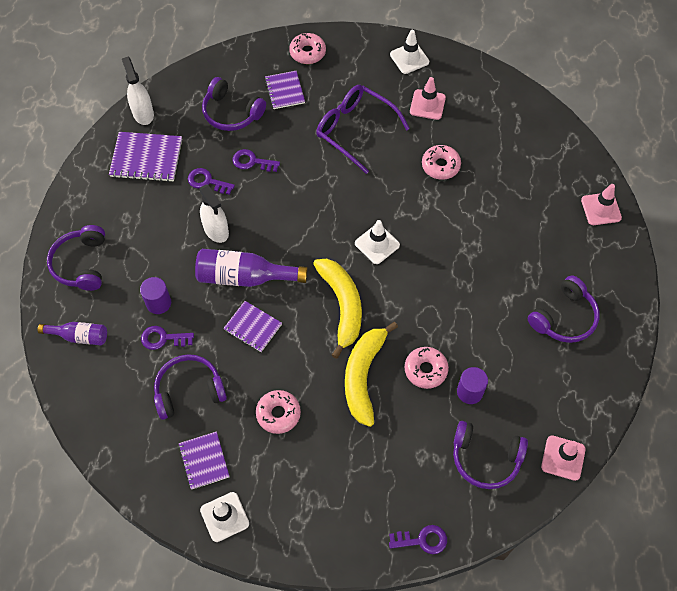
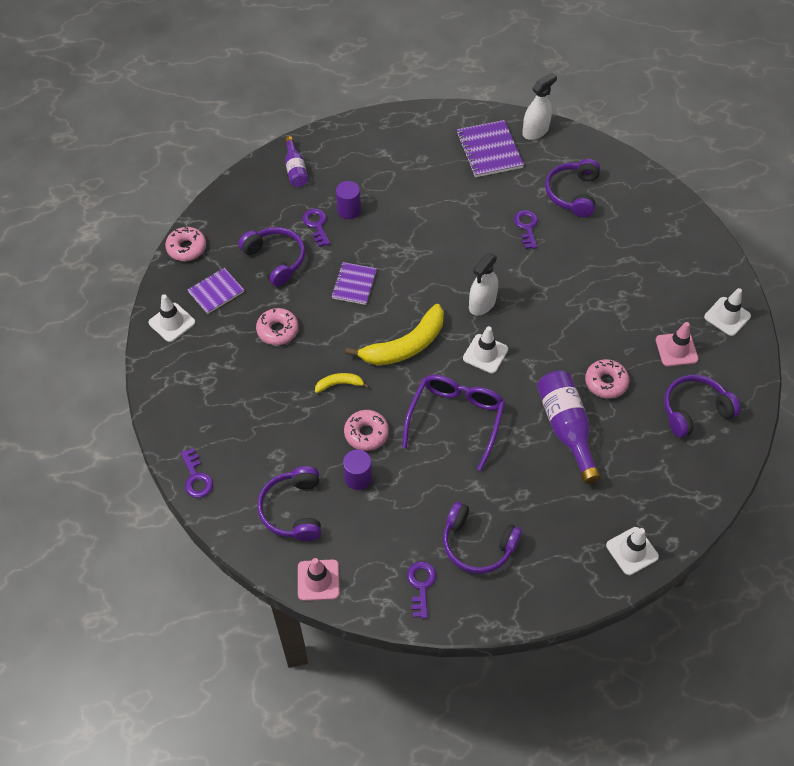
camera: 70 degrees right, 5 degrees down
purple headphones [47,225,105,291] -> purple headphones moved to [664,375,741,438]
purple key [188,168,235,195] -> purple key moved to [407,561,436,619]
purple bottle [195,249,308,287] -> purple bottle moved to [537,371,601,484]
white spray bottle [199,184,229,243] -> white spray bottle moved to [469,253,498,316]
purple notebook [265,71,305,109] -> none
pink donut [289,33,326,64] -> pink donut moved to [165,227,206,261]
purple glasses [316,85,410,174] -> purple glasses moved to [402,375,505,471]
yellow banana [345,322,398,427] -> yellow banana [315,373,369,393], size x0.48
pink traffic cone [581,184,622,225] -> white traffic cone [606,527,659,575]

